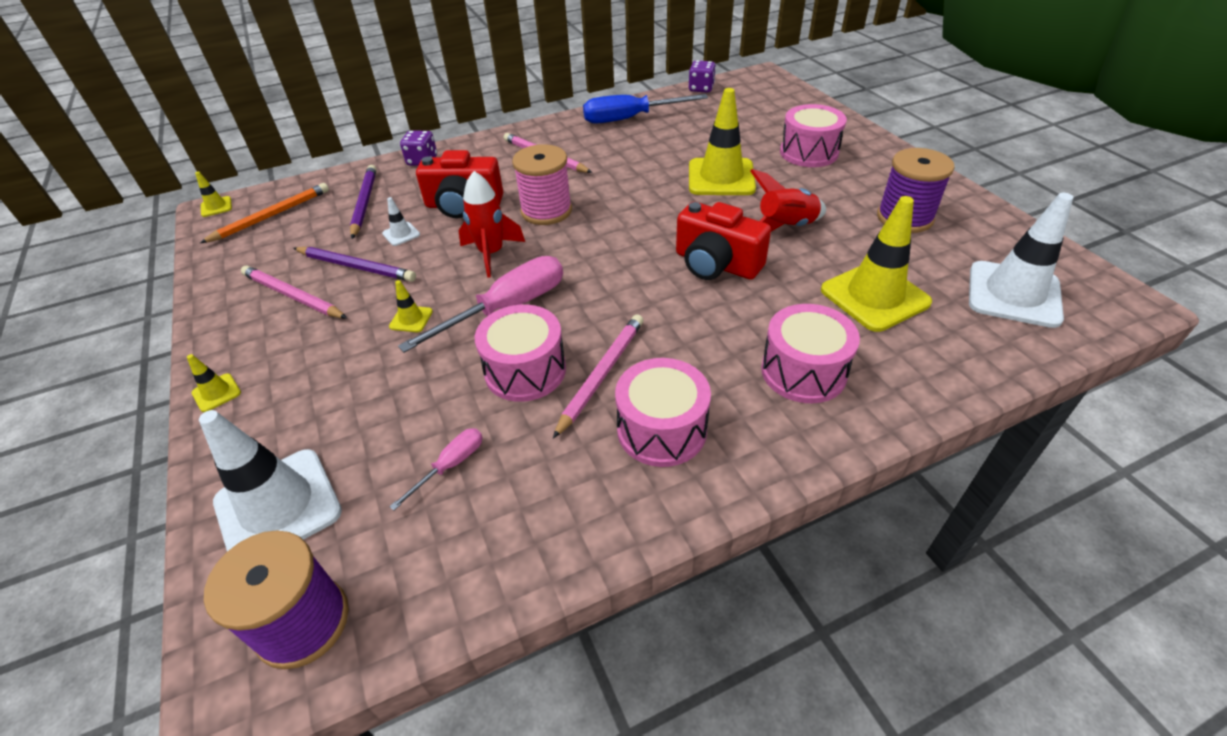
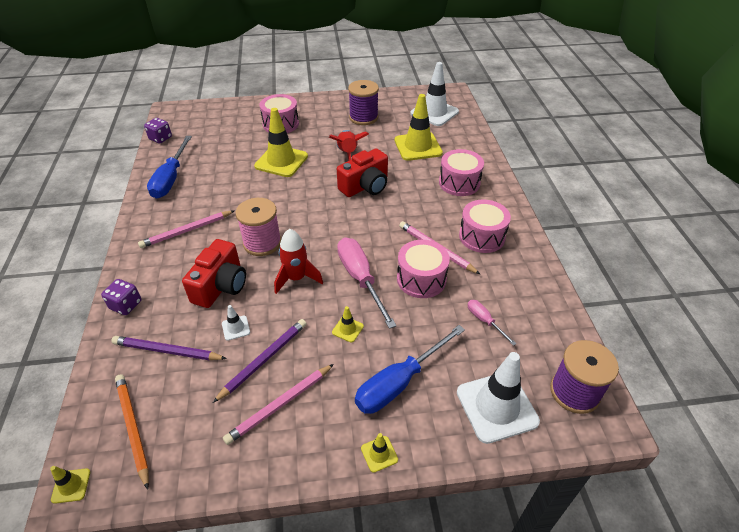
camera: 75 degrees left, 0 degrees up
none -> blue screwdriver [355,325,465,414]

